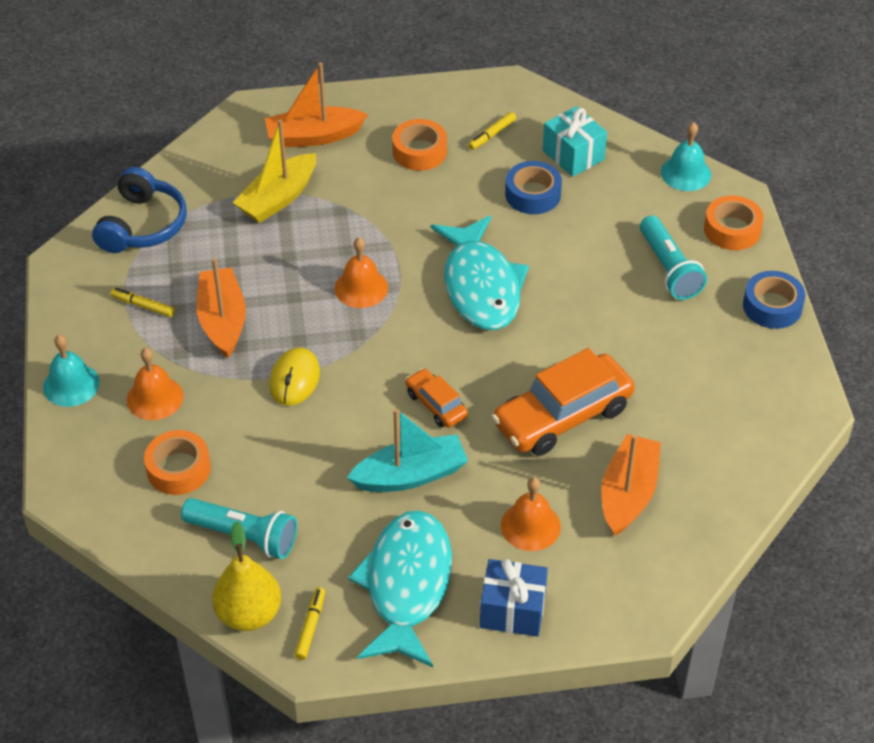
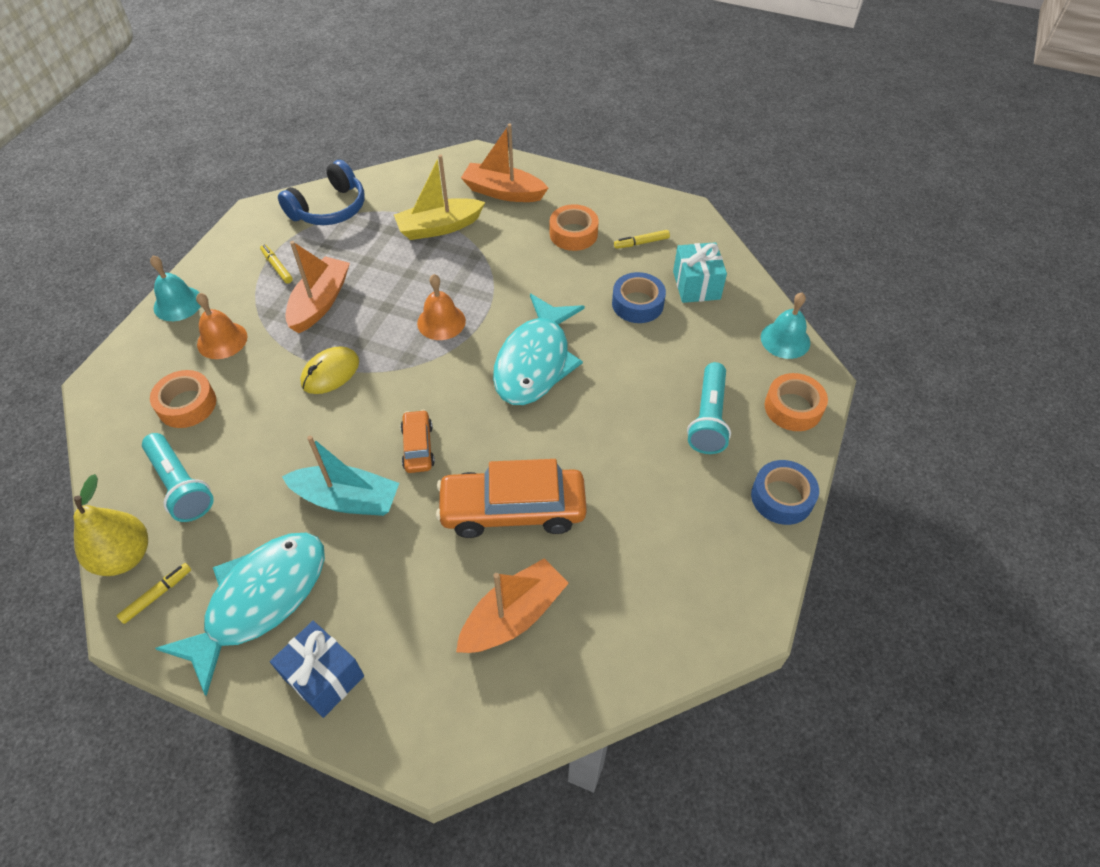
camera: 30 degrees right, 5 degrees up
orange bell [501,477,561,551] -> none

